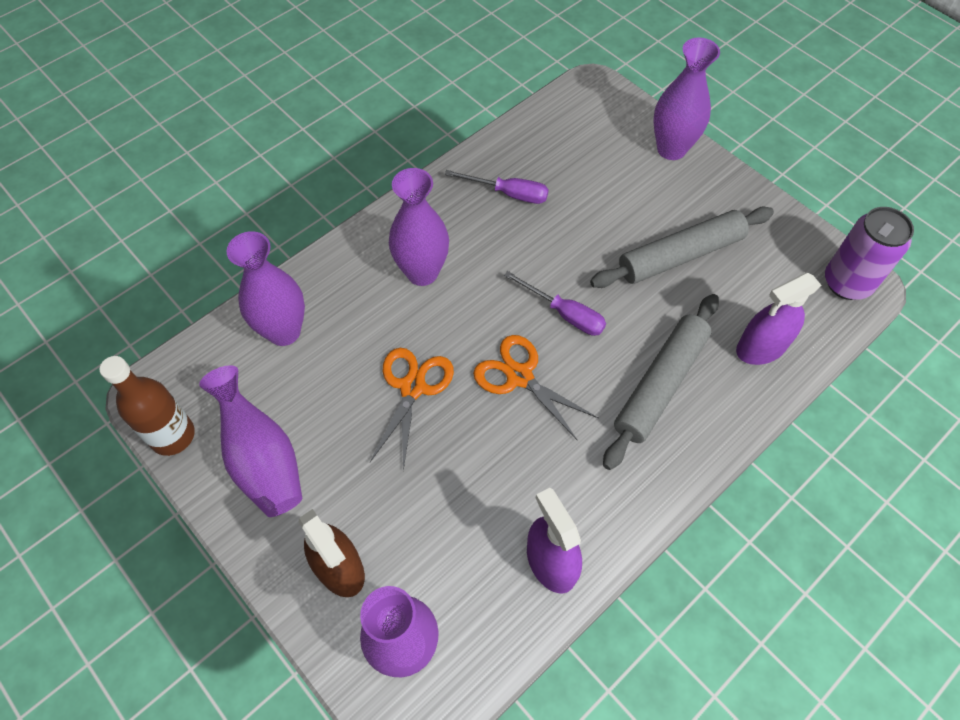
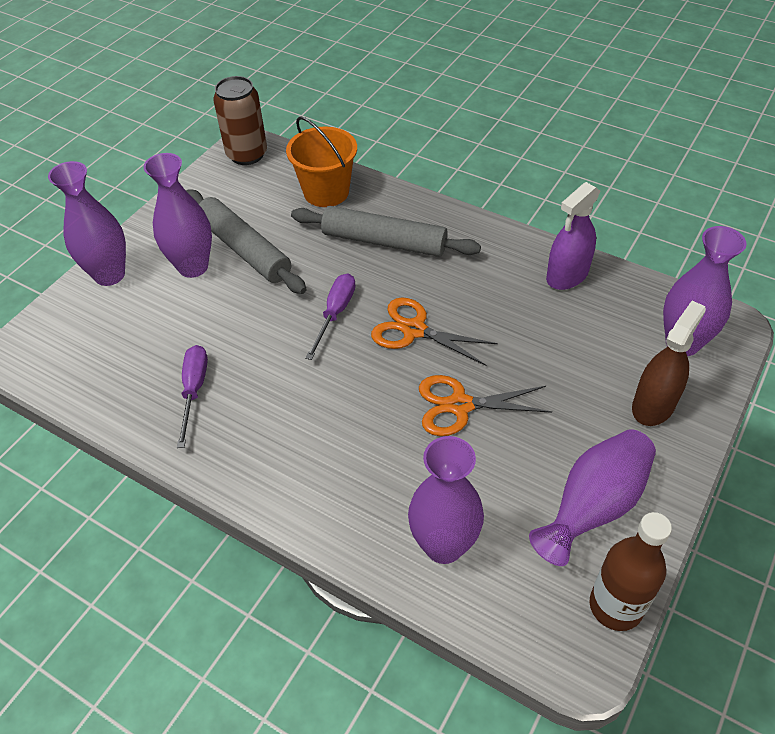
camera: 105 degrees left, 10 degrees down
purple vase [389,168,449,286] -> purple vase moved to [143,153,212,278]
orange scissors [473,335,598,441] -> orange scissors turned 90 degrees clockwise [371,297,498,366]
purple spray bottle [736,273,821,365] -> orange bucket [286,116,357,207]
purple can [825,207,914,300] -> brown can [213,76,267,165]

